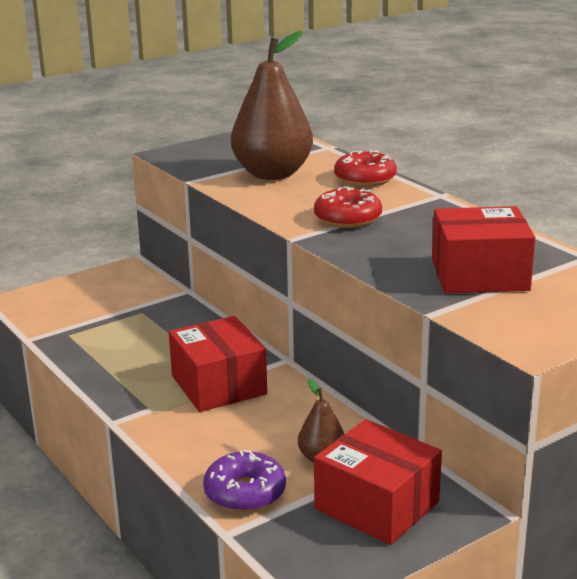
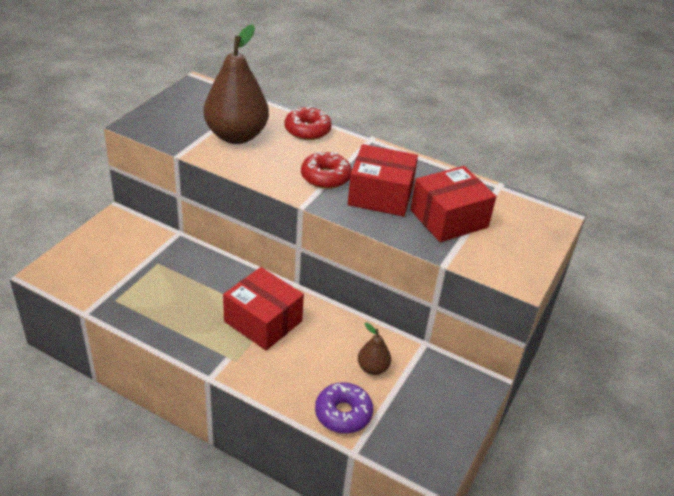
camera: 30 degrees left, 15 degrees up
red box [314,419,442,545] -> red box moved to [348,144,418,217]

